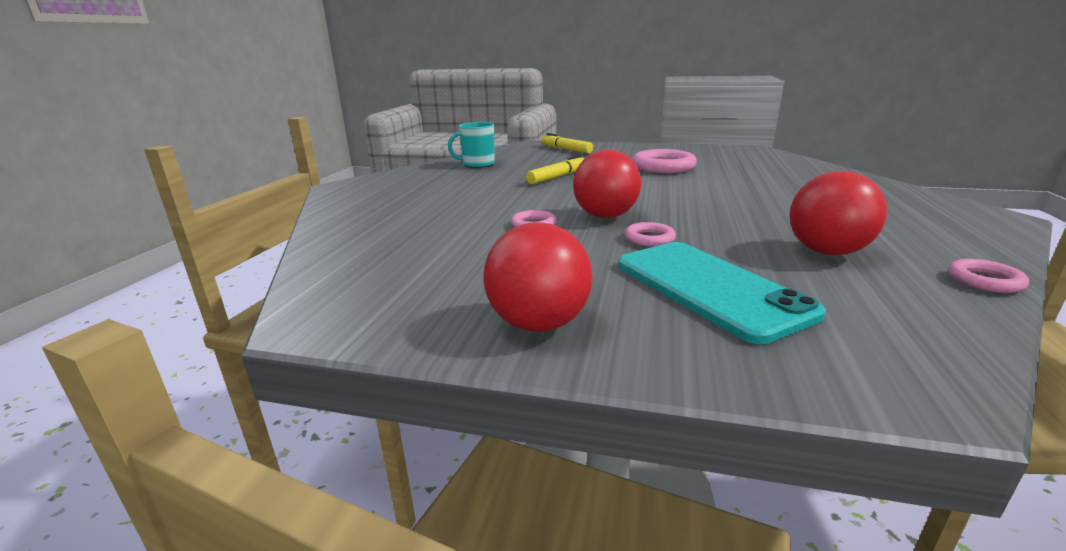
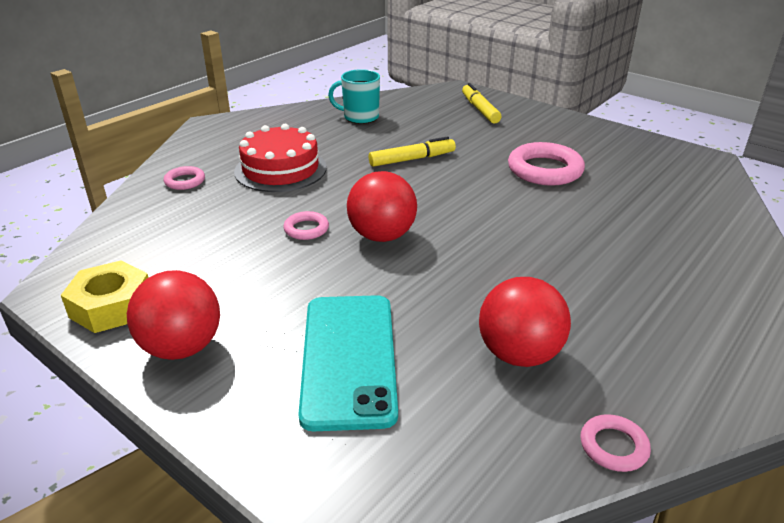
camera: 25 degrees right, 10 degrees up
pink ring [625,222,676,247] -> pink ring moved to [164,166,205,190]
none -> yellow nut [61,260,149,333]
none -> red cake [234,124,327,192]

